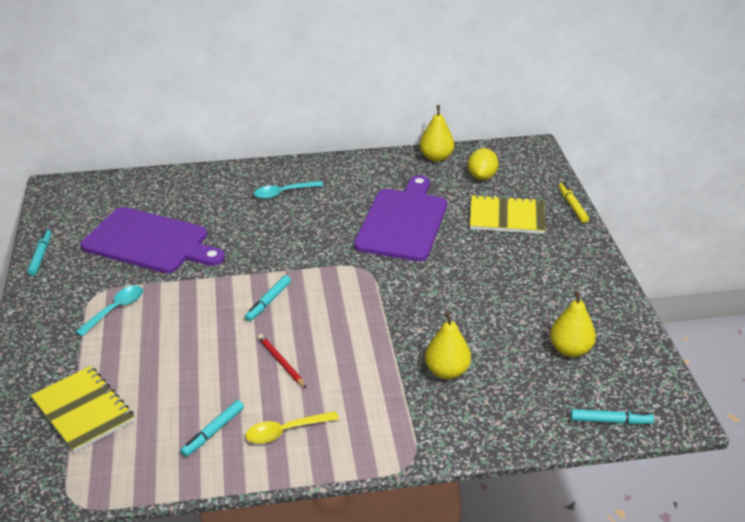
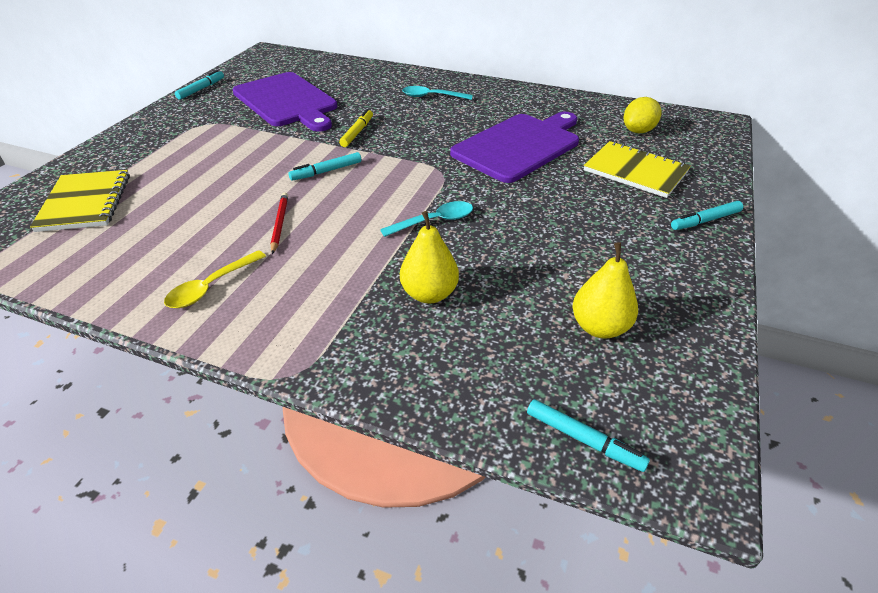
camera: 30 degrees right, 5 degrees up
turquoise spoon [75,285,143,336] -> turquoise spoon moved to [380,201,473,237]
turquoise marker [180,400,244,457] -> turquoise marker moved to [671,201,743,230]
yellow spoon [246,411,339,444] -> yellow spoon turned 60 degrees counterclockwise [164,250,266,308]
yellow pear [420,105,454,162] -> none
yellow marker [559,182,589,223] -> yellow marker moved to [339,109,373,147]

